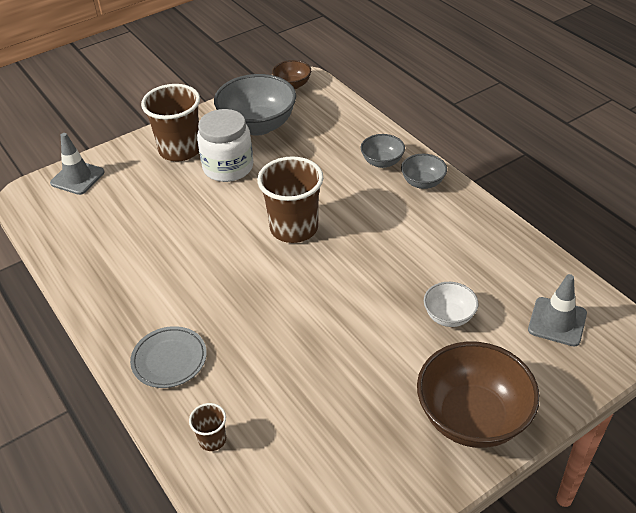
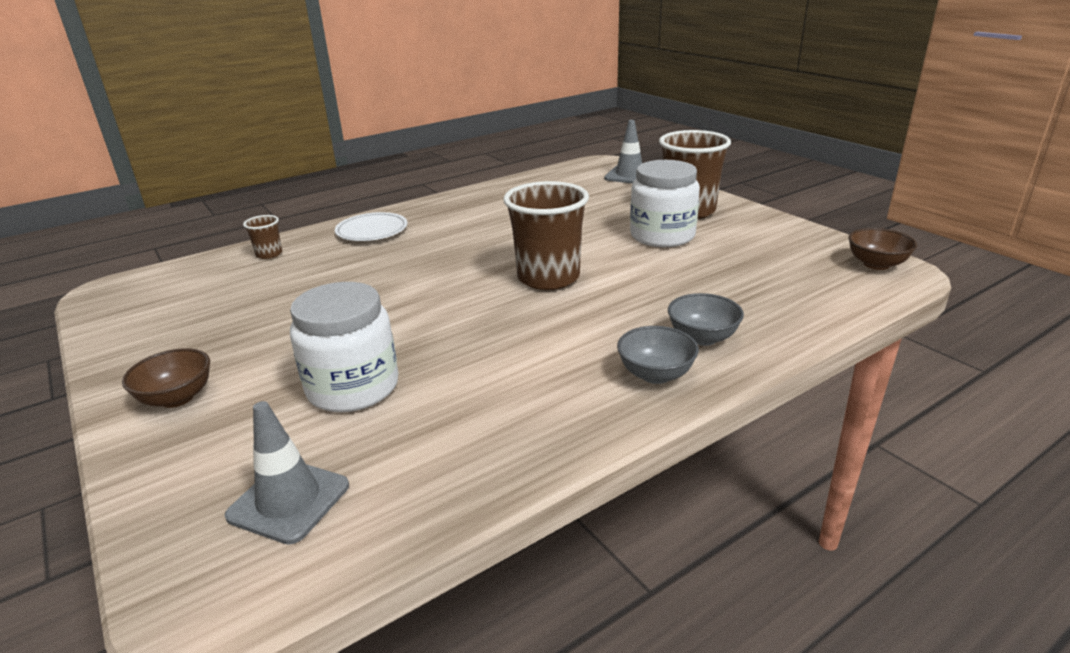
camera: 90 degrees right, 15 degrees down
grey plate [130,326,207,388] -> white plate [335,212,407,241]
grey bowl [214,74,296,136] -> none
brown bowl [417,342,540,448] -> brown bowl [122,348,210,408], size x0.51
white bowl [424,282,478,327] -> white jar [290,282,398,412]

